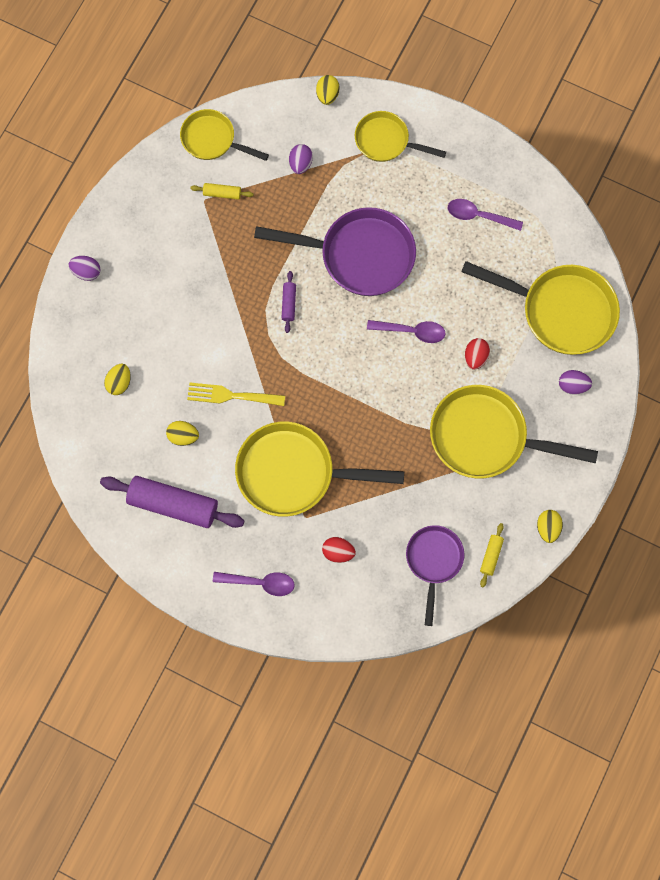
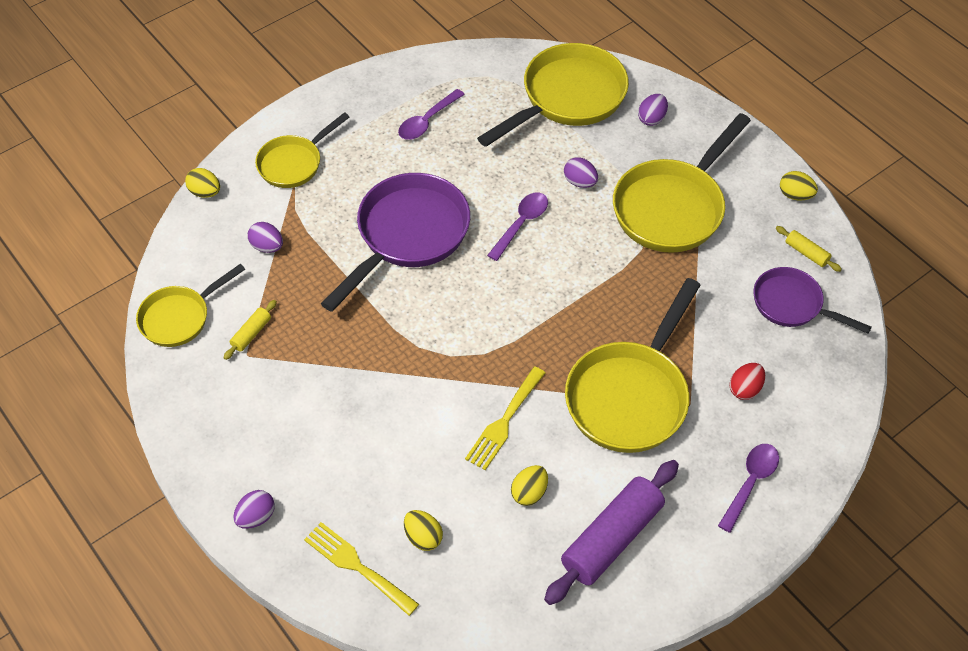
camera: 65 degrees left, 20 degrees down
purple rolling pin [281,271,296,333] -> none
red egg [465,338,490,369] -> purple egg [564,157,598,188]
none -> yellow fork [304,522,419,616]

